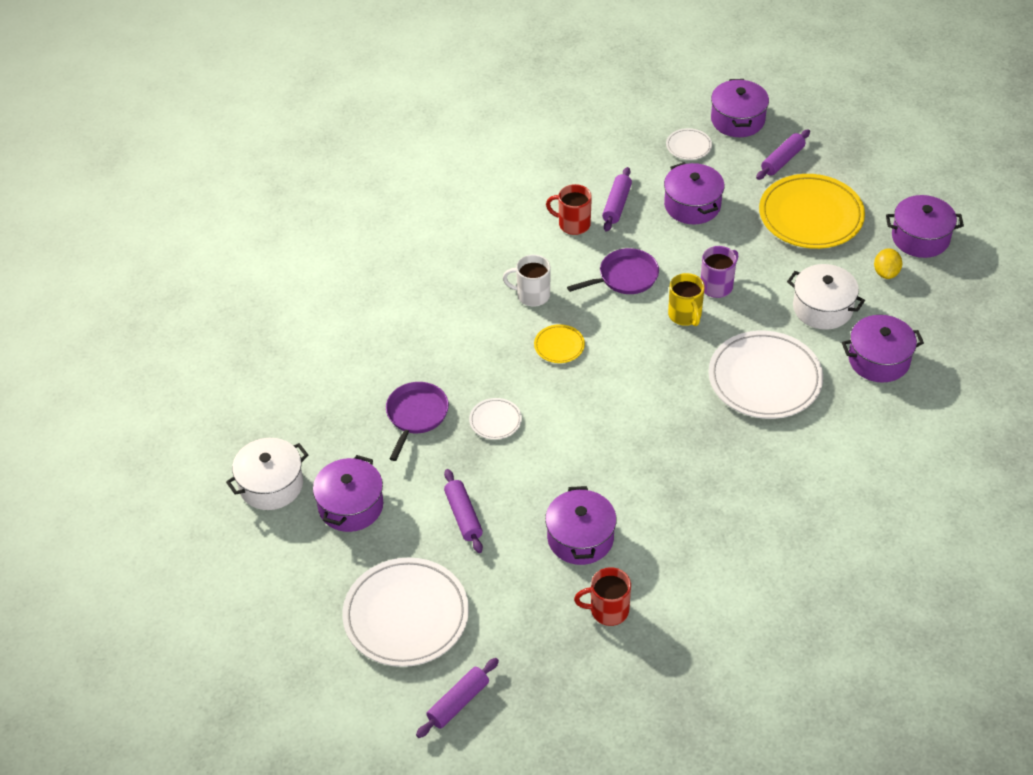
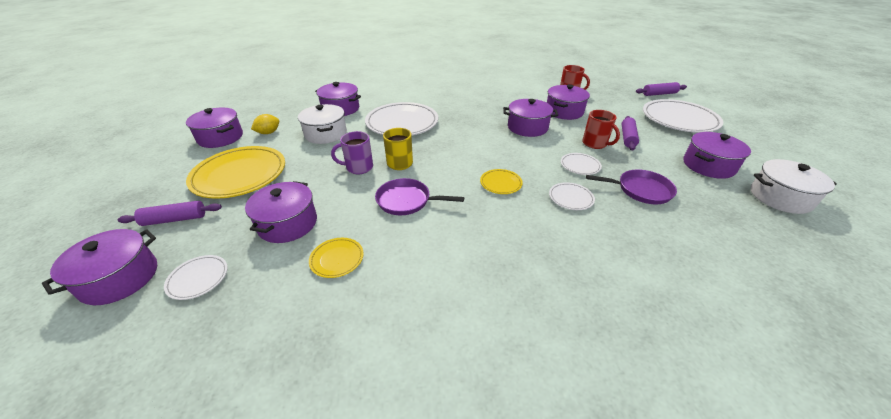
camera: 145 degrees left, 10 degrees down
purple pan [386,382,449,461] -> purple pan turned 135 degrees counterclockwise [586,169,677,204]
white mug [503,255,551,307] -> none
red mug [546,184,592,235] -> red mug moved to [582,110,620,149]
purple rolling pin [602,167,632,232] -> yellow plate [309,238,364,278]
none -> purple pot [503,99,558,137]
none -> white plate [549,182,595,210]

